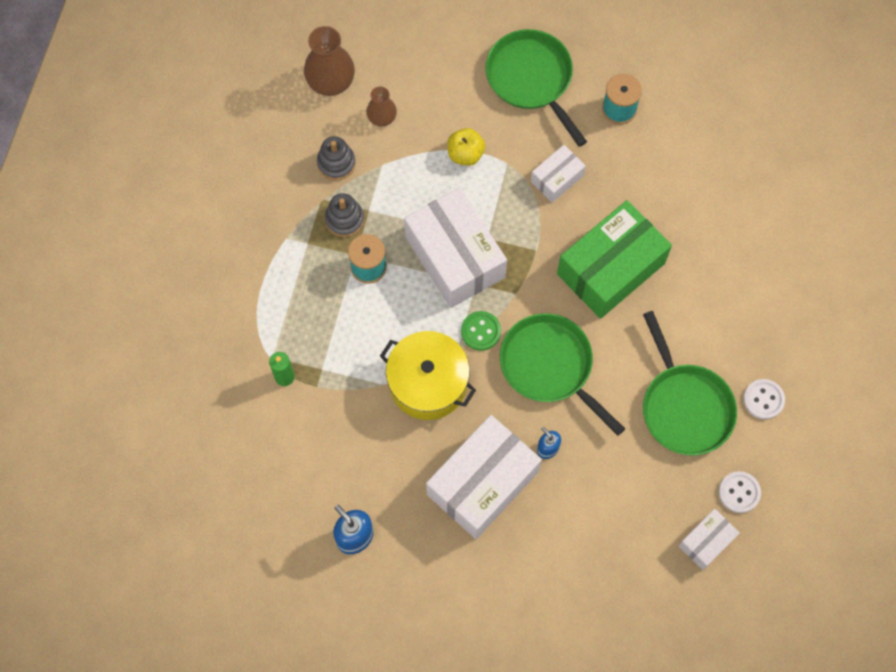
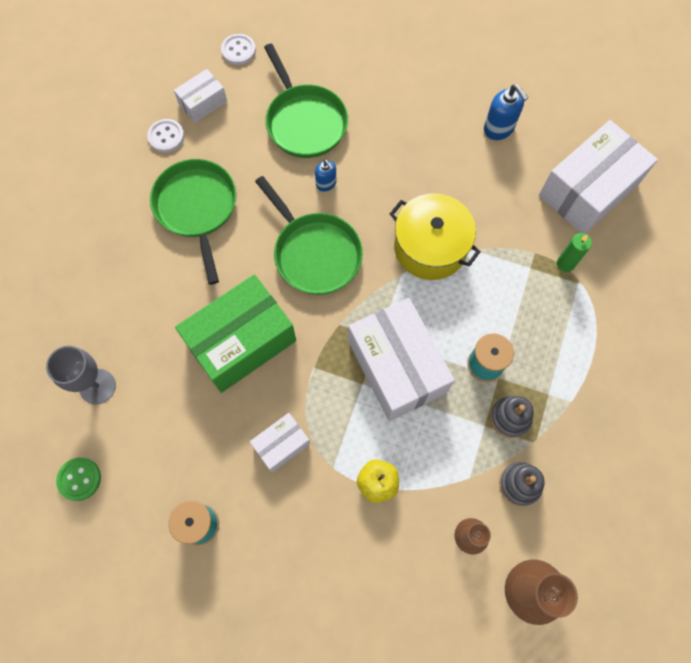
camera: 175 degrees left, 0 degrees up
white box [426,415,542,539] -> white box moved to [539,120,658,234]
green button [461,311,501,351] -> green button moved to [56,458,101,501]
green pan [486,29,587,147] -> green pan moved to [264,43,348,158]
white button [744,379,785,420] -> white button moved to [221,34,256,65]
none -> grey goblet [46,346,116,405]

